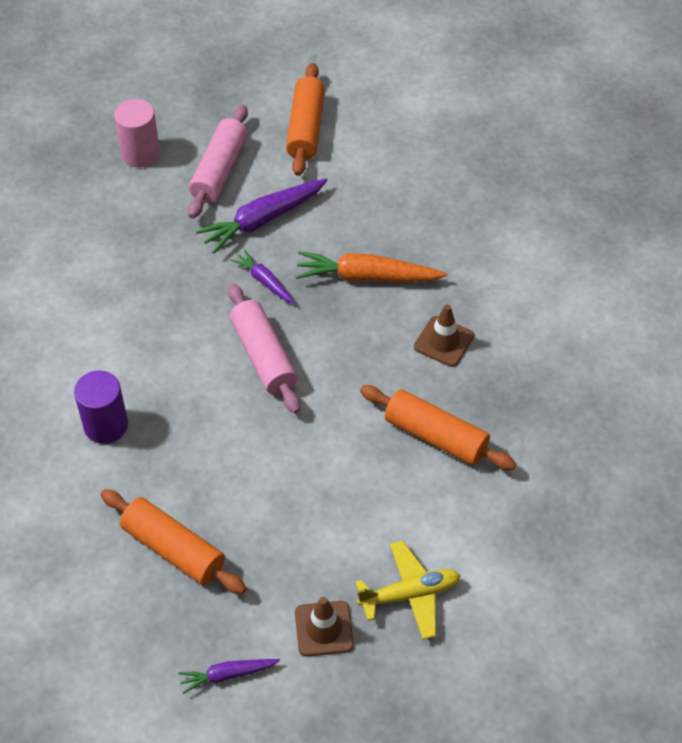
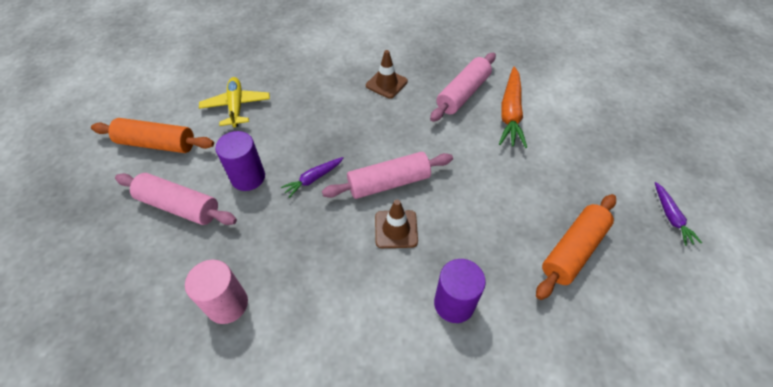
camera: 85 degrees left, 0 degrees up
pink cylinder [114,99,160,168] -> pink cylinder moved to [185,260,248,324]
purple carrot [196,179,327,254] -> purple cylinder [215,131,265,191]
orange carrot [295,251,447,282] -> orange carrot moved to [499,67,527,148]
brown traffic cone [295,597,354,657] -> brown traffic cone moved to [375,200,418,248]
yellow plane [355,540,461,640] -> yellow plane moved to [199,77,270,127]
orange rolling pin [360,385,516,470] -> pink rolling pin [430,53,496,122]

